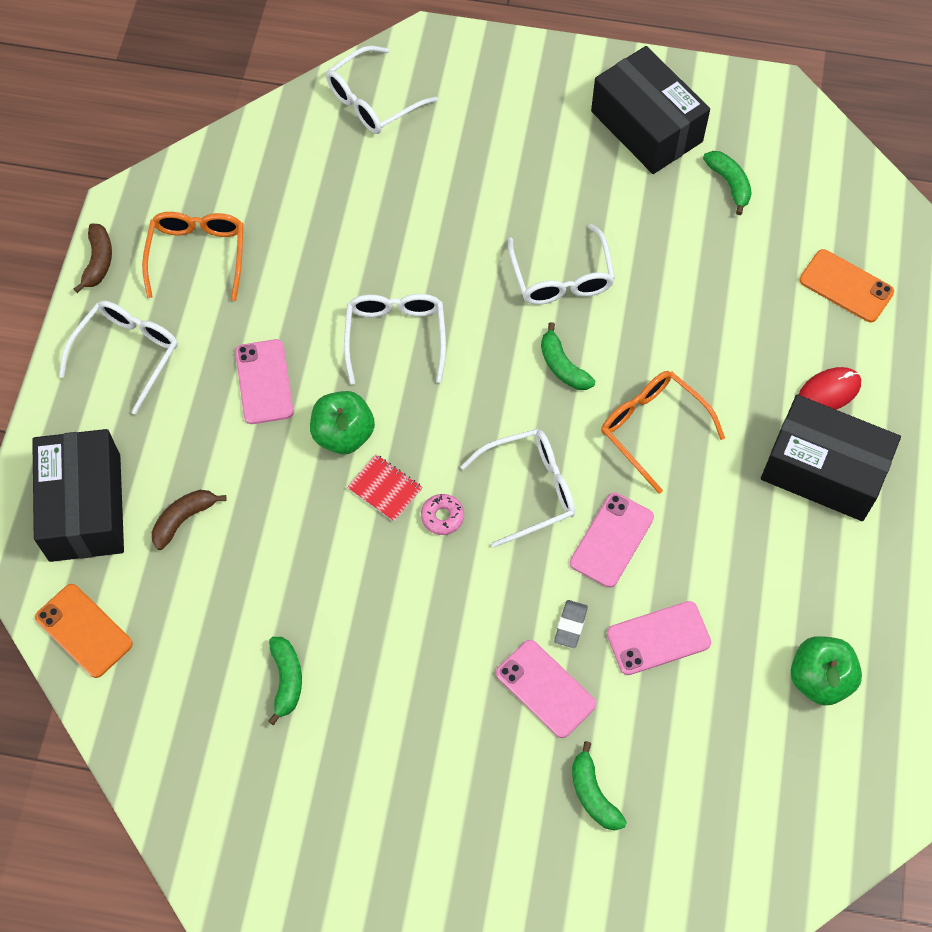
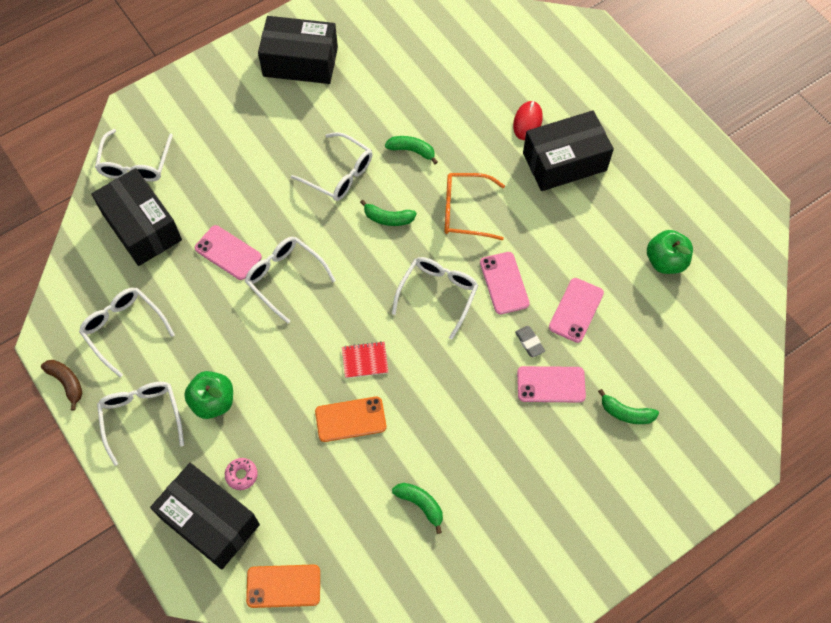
camera: 45 degrees left, 0 degrees up
orange glasses [142,212,244,301] -> white glasses [79,288,175,377]
brown banana [152,490,227,550] -> none
pink phone [235,339,294,424] -> pink phone moved to [195,225,262,280]
green apple [310,391,375,454] -> green apple moved to [184,371,233,419]
pink donut [421,494,464,535] -> pink donut moved to [225,458,258,490]
green banana [703,151,752,215] -> green banana moved to [385,136,438,164]
orange phone [799,249,894,322] -> orange phone moved to [315,397,386,442]
none -> black box [91,168,182,266]

